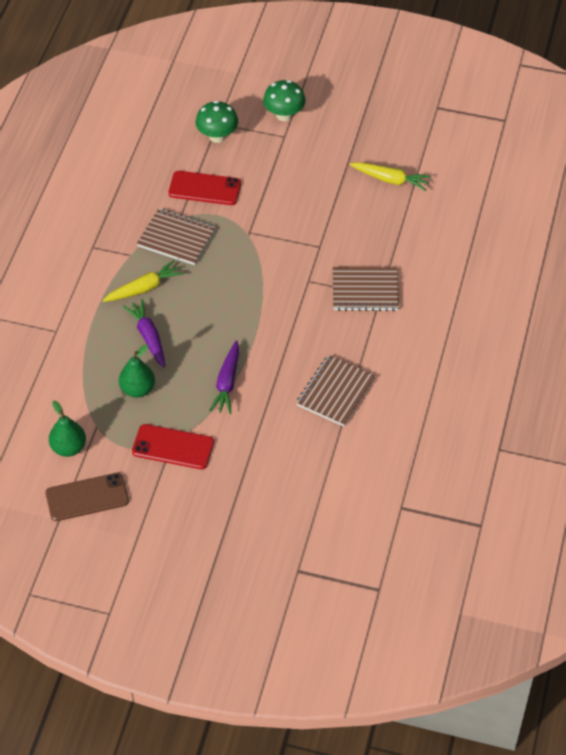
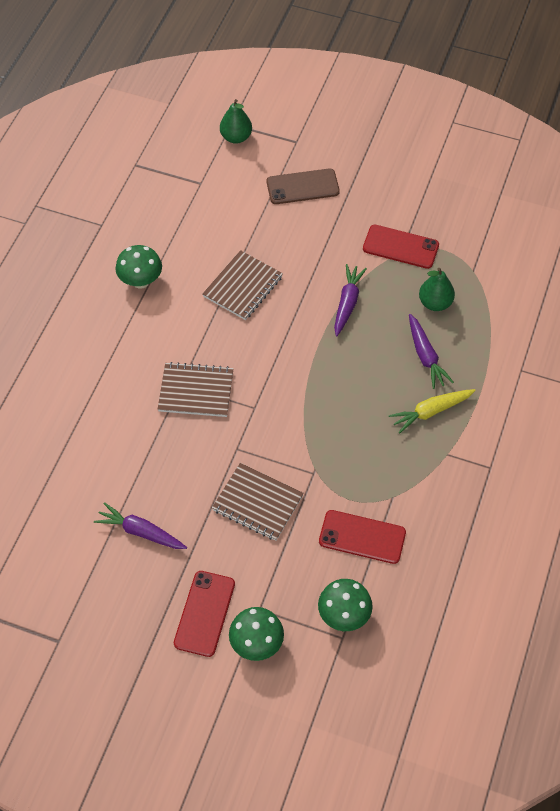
camera: 175 degrees left, 5 degrees up
brown phone [45,473,129,521] -> brown phone moved to [267,168,340,204]
green pear [49,401,86,457] -> green pear moved to [220,99,252,144]
brown notebook [137,208,216,265] -> brown notebook moved to [212,463,304,541]
yellow carrot [350,162,431,191] -> purple carrot [94,502,187,549]
none -> green mushroom [116,245,162,289]
none -> red phone [174,571,235,657]

